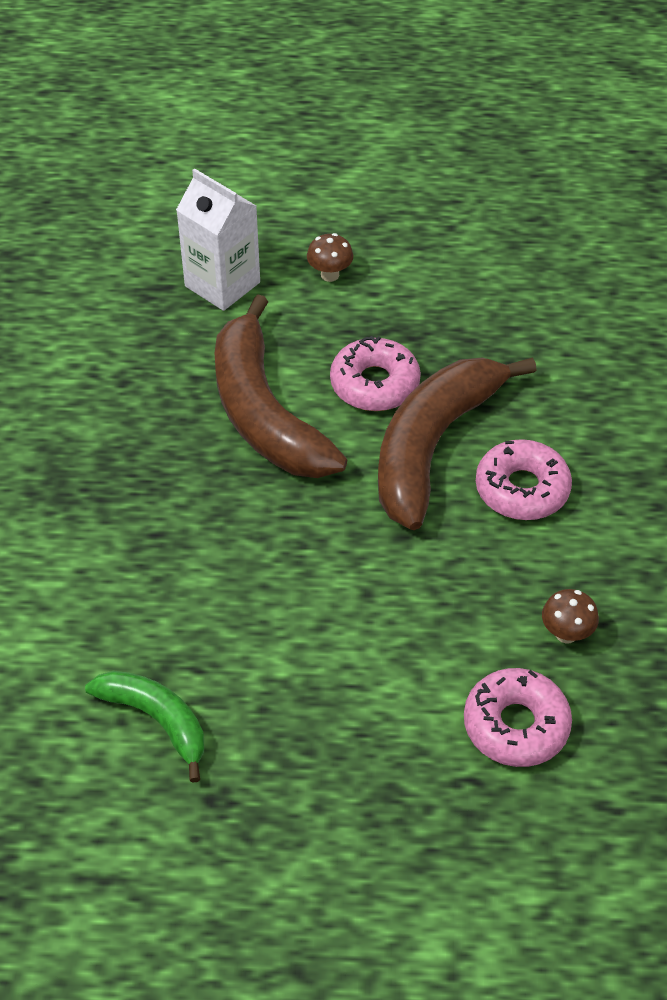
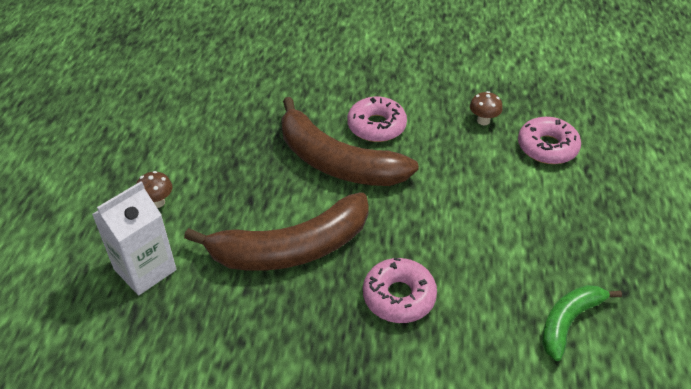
camera: 85 degrees left, 5 degrees down
pink donut [330,336,421,411] -> pink donut moved to [363,257,437,323]

